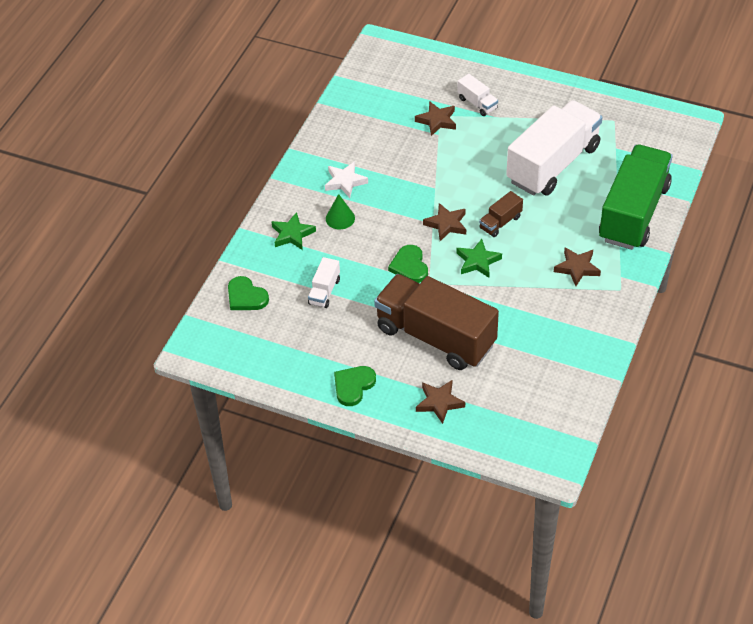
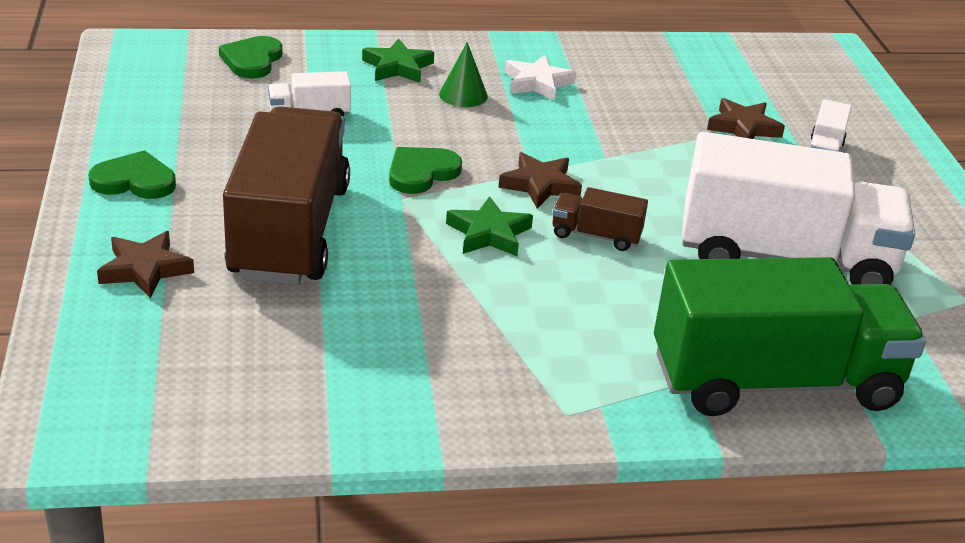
camera: 55 degrees right, 15 degrees down
brown star [554,247,601,286] -> none

